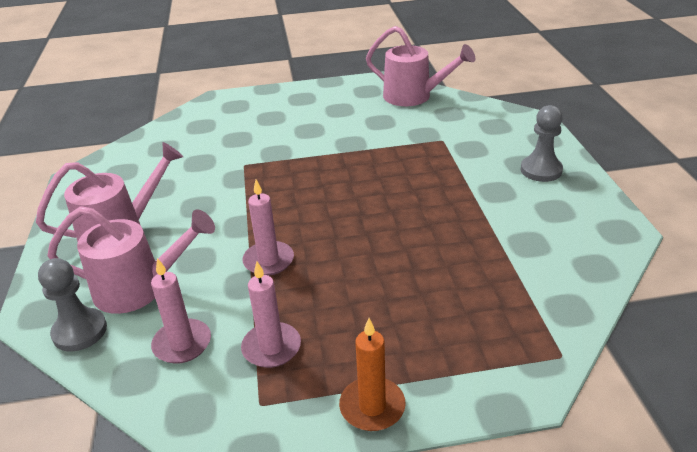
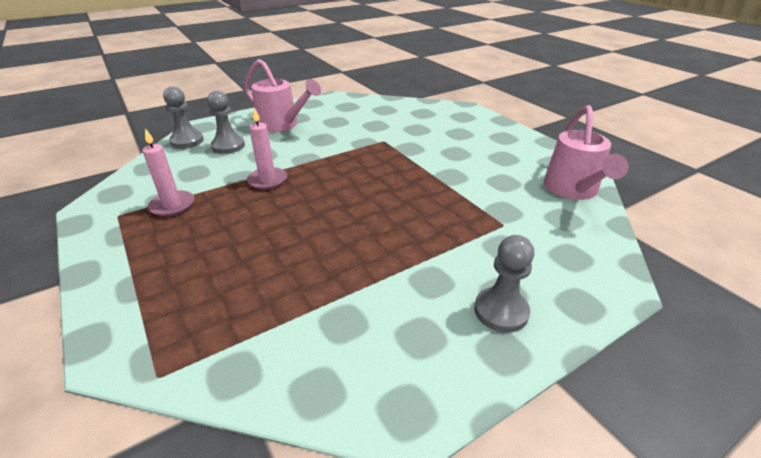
camera: 65 degrees right, 0 degrees up
pink watering can [47,206,215,314] -> grey pawn [207,91,245,154]
pink candle [151,258,211,364] -> none
orange candle [339,318,406,431] -> none

